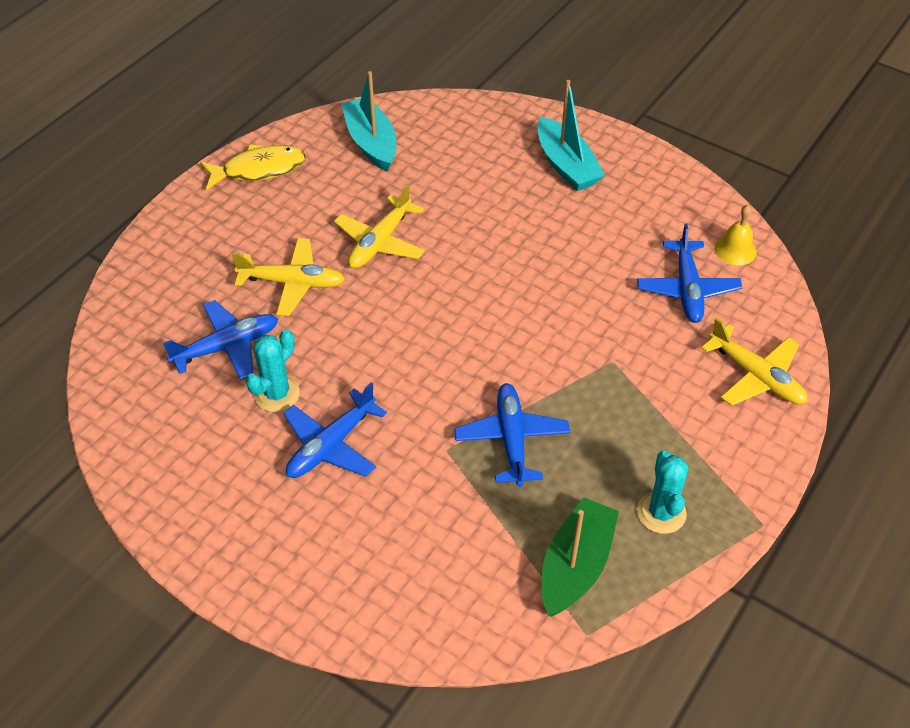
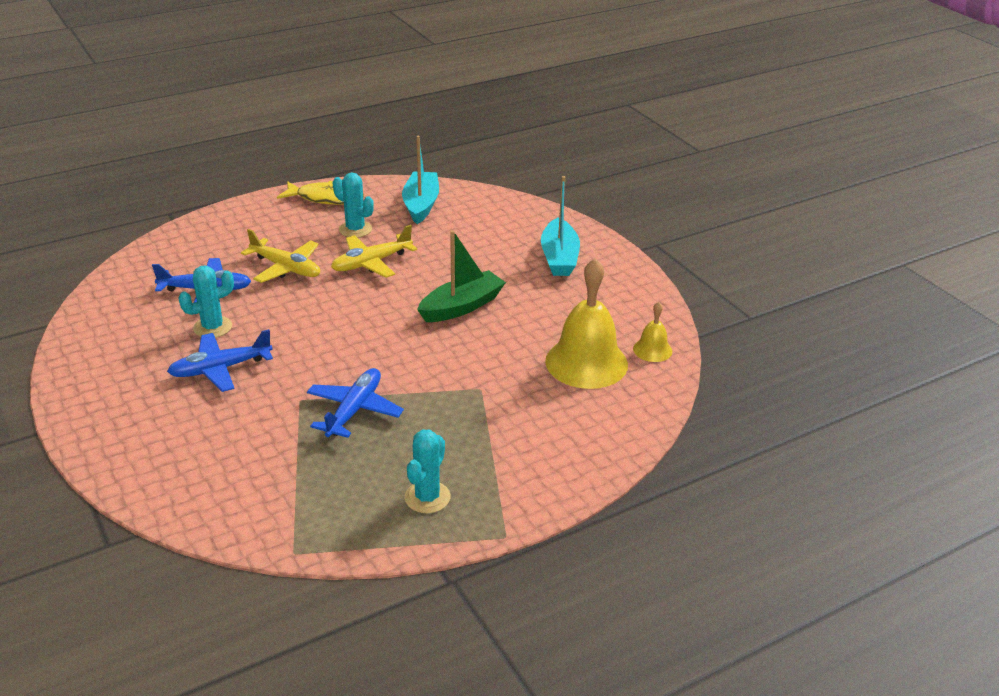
camera: 25 degrees right, 15 degrees down
green boat [541,497,619,616] -> green boat moved to [417,230,506,322]
blue plane [637,223,742,323] -> yellow bell [545,258,628,389]
yellow plane [701,318,807,406] -> none
none -> turquoise cactus [333,173,374,238]

